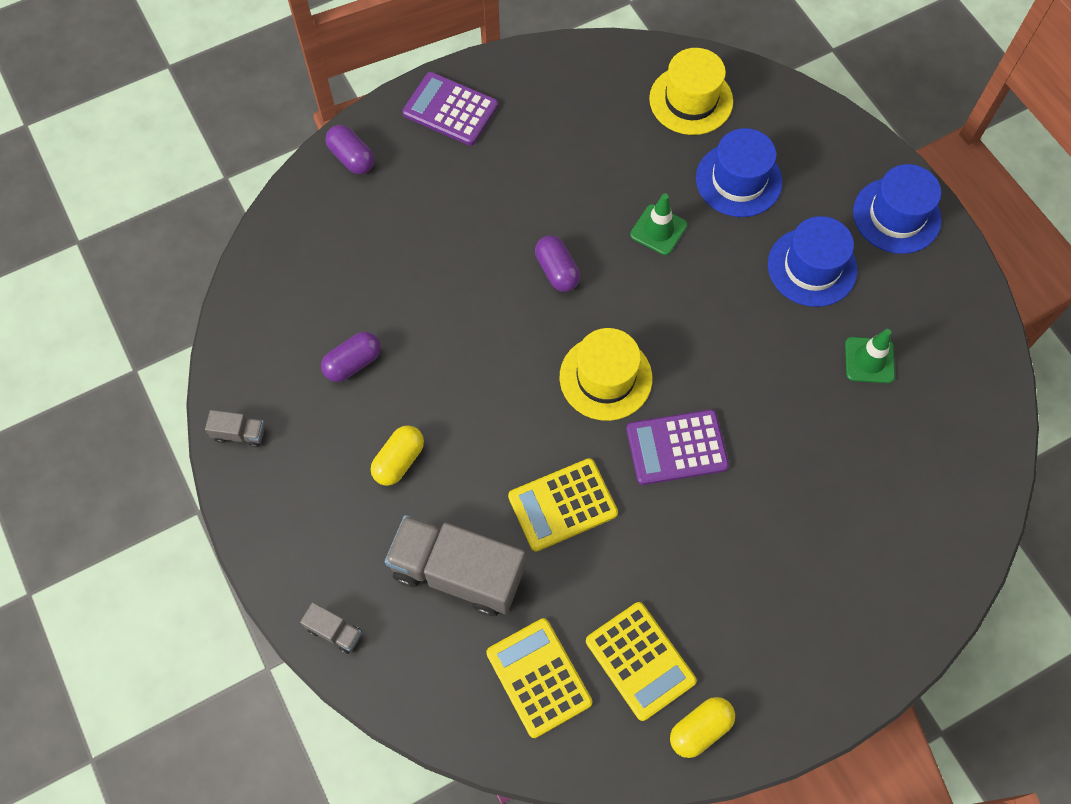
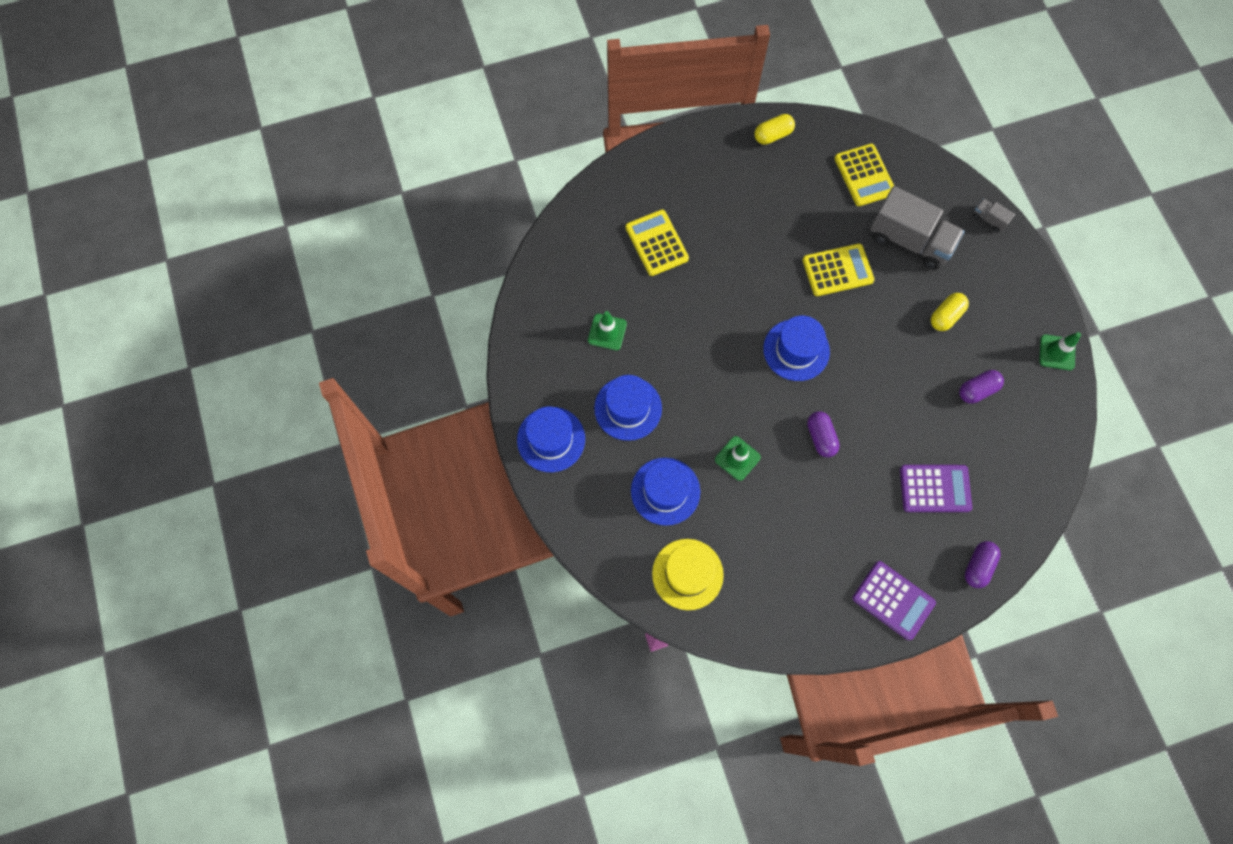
camera: 170 degrees left, 5 degrees up
grey truck [205,410,265,447] -> green traffic cone [1039,332,1081,370]
purple capsule [326,125,374,174] -> purple capsule turned 60 degrees clockwise [965,541,1001,588]
yellow hat [560,328,652,421] -> blue hat [763,316,830,381]
yellow calculator [586,602,697,721] -> yellow calculator moved to [626,210,689,276]
purple calculator [626,409,729,485] -> purple calculator moved to [900,465,972,512]

